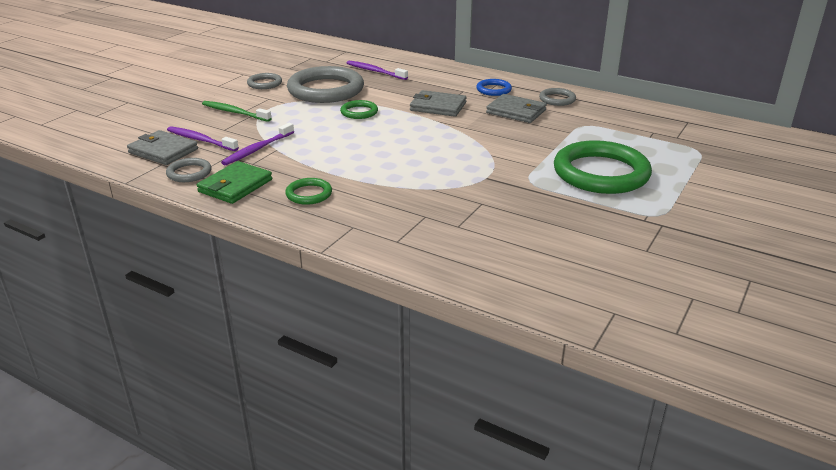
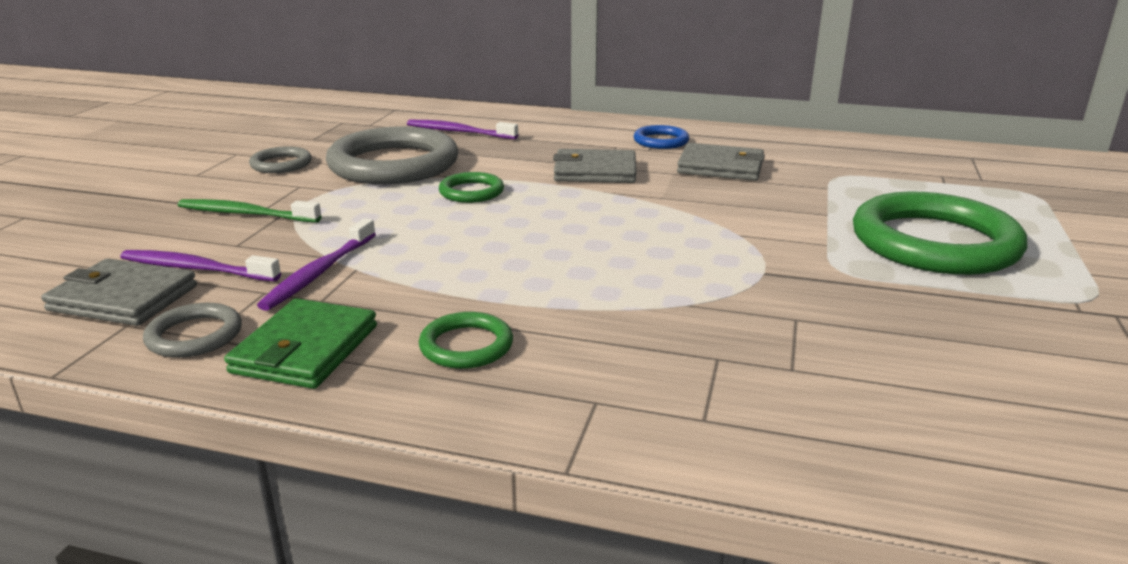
camera: 15 degrees left, 5 degrees down
grey ring [539,88,576,106] -> none

